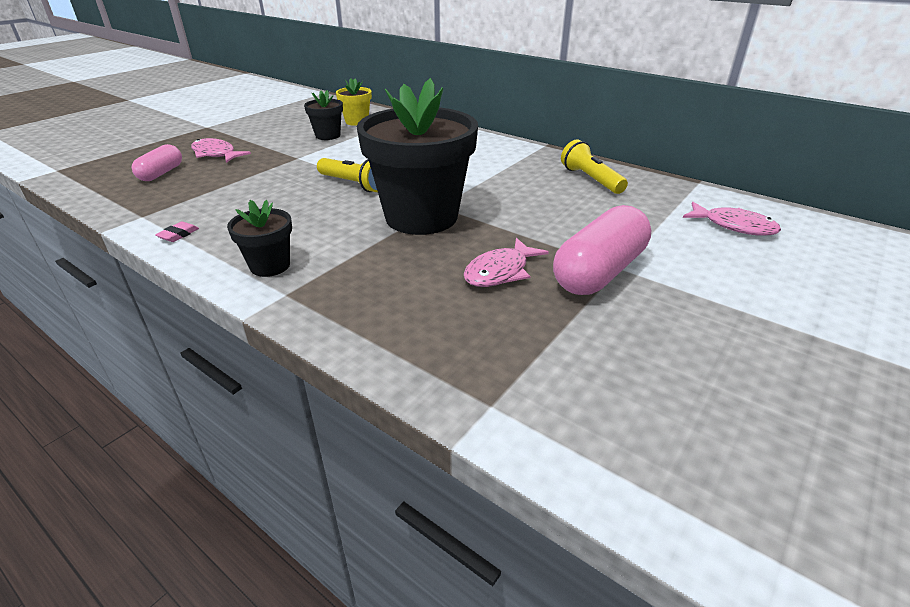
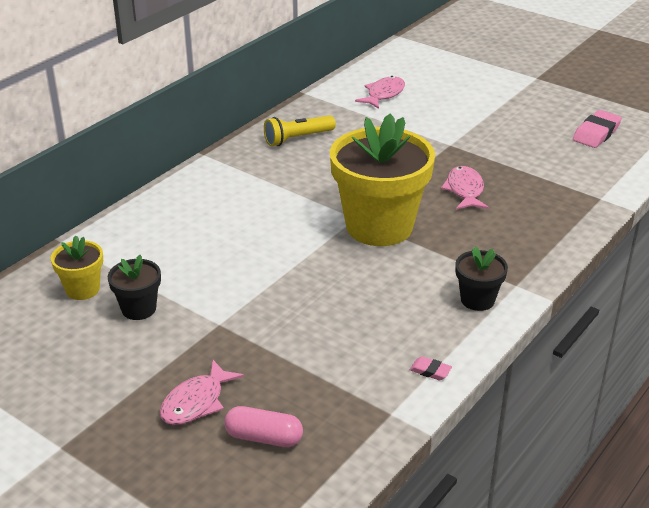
camera: 90 degrees left, 0 degrees up
yellow flashlight [317,158,378,192] -> none
black flower pot [357,78,478,235] -> yellow flower pot [330,113,435,246]
pink fish [464,238,549,287] -> pink fish turned 135 degrees counterclockwise [441,166,489,210]
pink capsule [553,205,651,295] -> none
none -> pink eraser [573,110,622,148]

